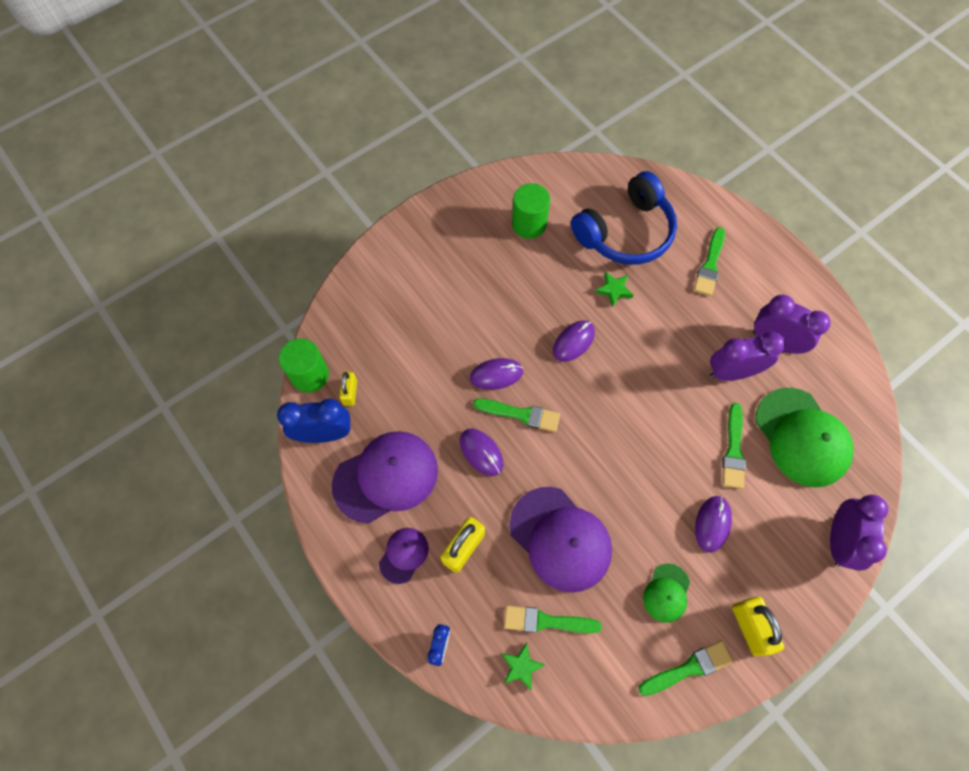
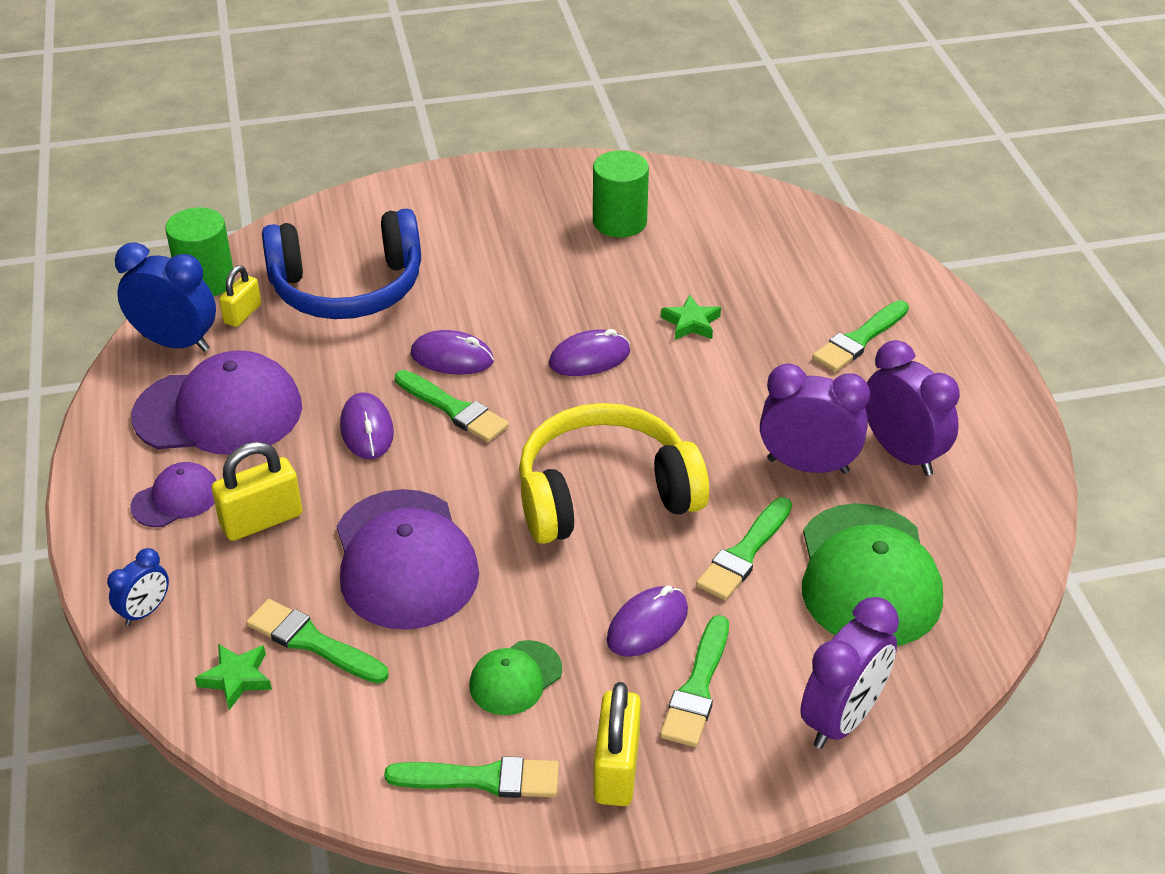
camera: 25 degrees right, 25 degrees down
blue headphones [571,171,677,264] -> blue headphones moved to [262,209,421,319]
none -> yellow headphones [519,403,709,544]
none -> green brush [660,615,729,747]

